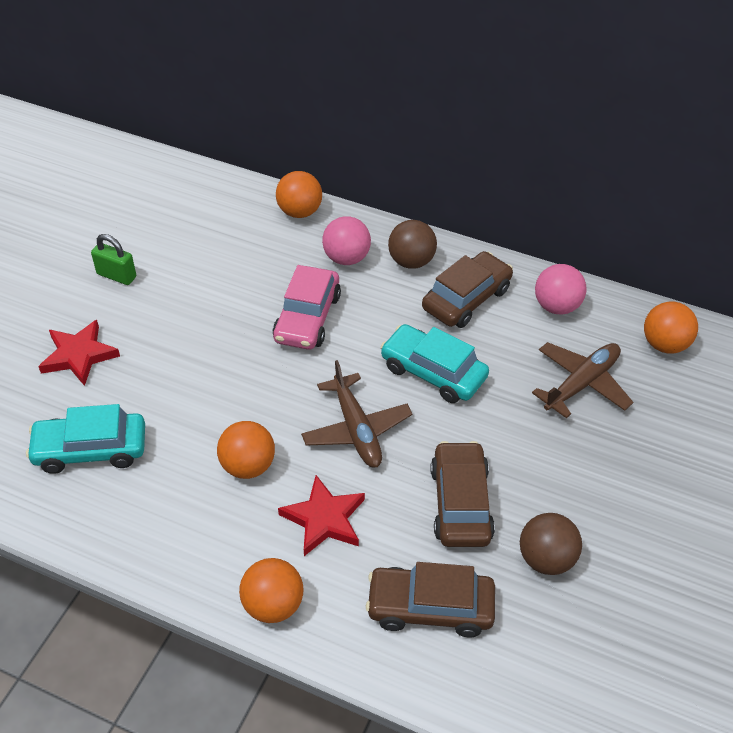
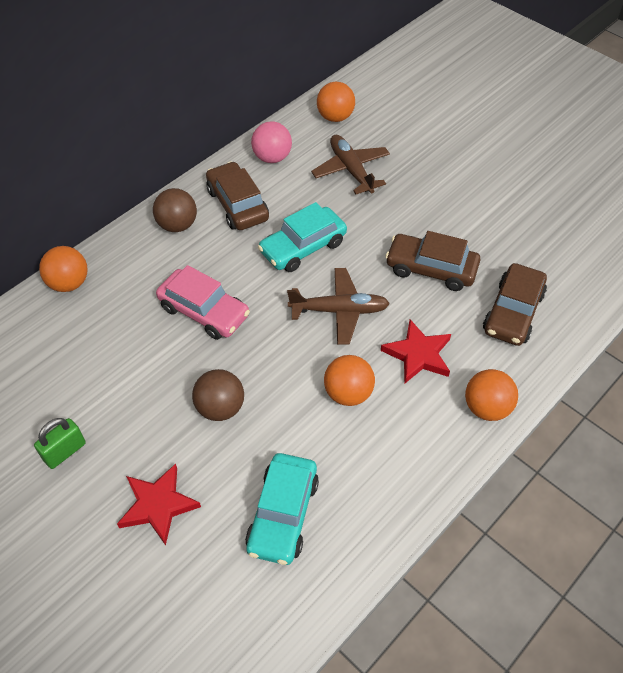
camera: 70 degrees left, 5 degrees up
pink ball [322,216,371,265] -> none
brown ball [520,513,582,575] -> brown ball moved to [192,369,244,421]

